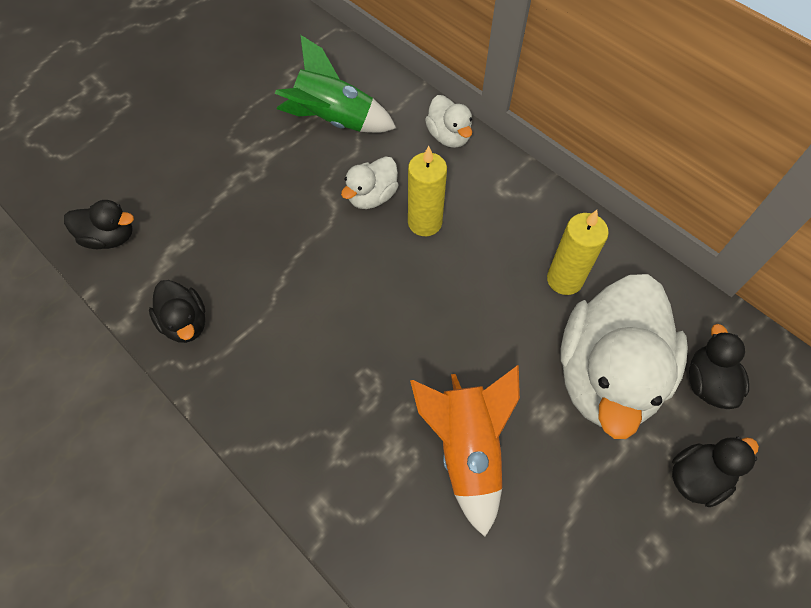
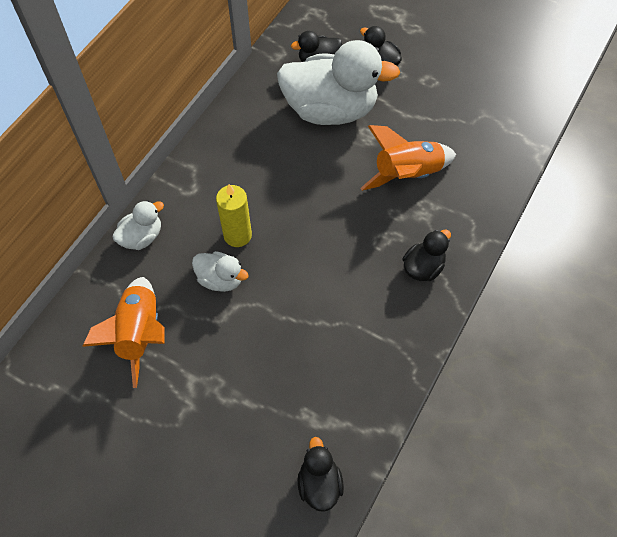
camera: 105 degrees left, 0 degrees up
black duck [149,280,205,343] -> black duck moved to [403,230,451,281]
green rocket [275,35,396,133] -> orange rocket [82,277,165,388]
yellow candle [547,210,609,295] -> none

